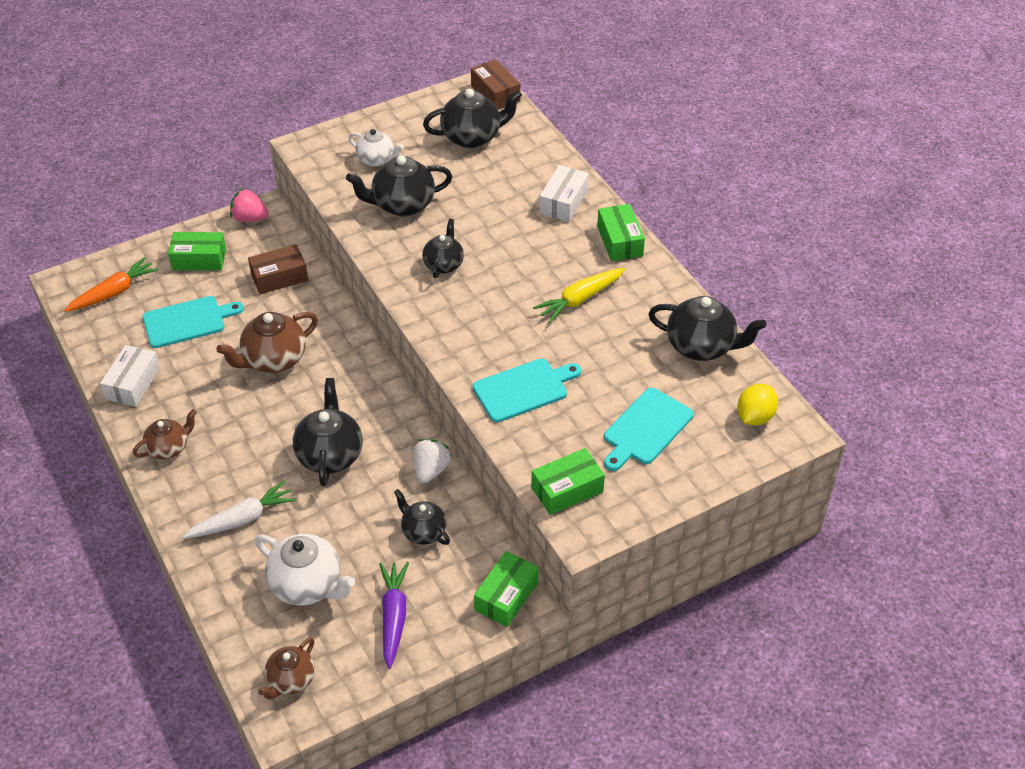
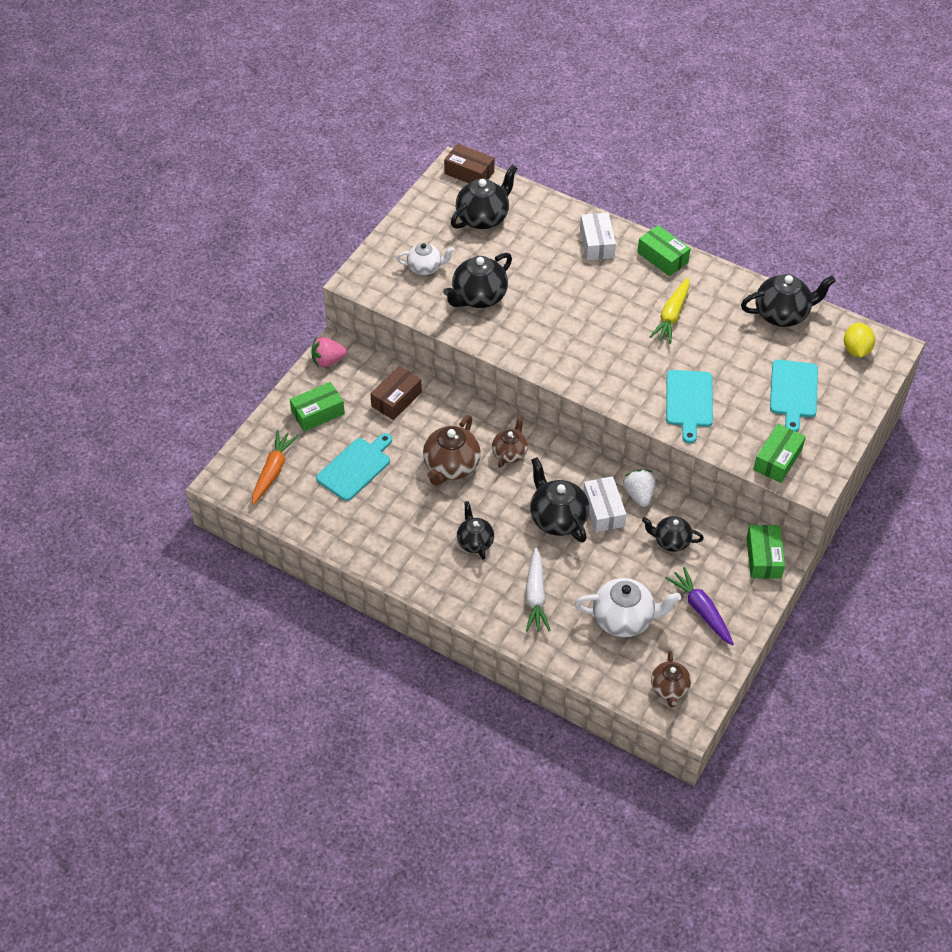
camera: 30 degrees left, 5 degrees up
white box [100,345,160,407] -> white box moved to [583,476,626,532]
brown teapot [133,409,197,459] -> brown teapot moved to [492,414,528,468]
white carrot [183,480,296,538] -> white carrot turned 150 degrees clockwise [526,548,551,632]
black teapot [422,218,464,278] -> black teapot moved to [457,501,494,560]
turquoise cutting board [473,359,582,422] -> turquoise cutting board turned 150 degrees clockwise [666,370,713,443]

